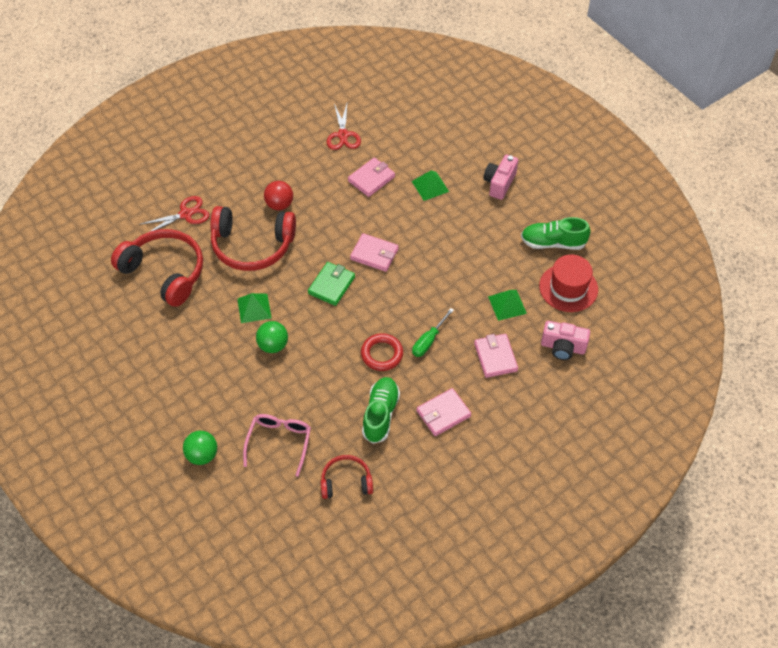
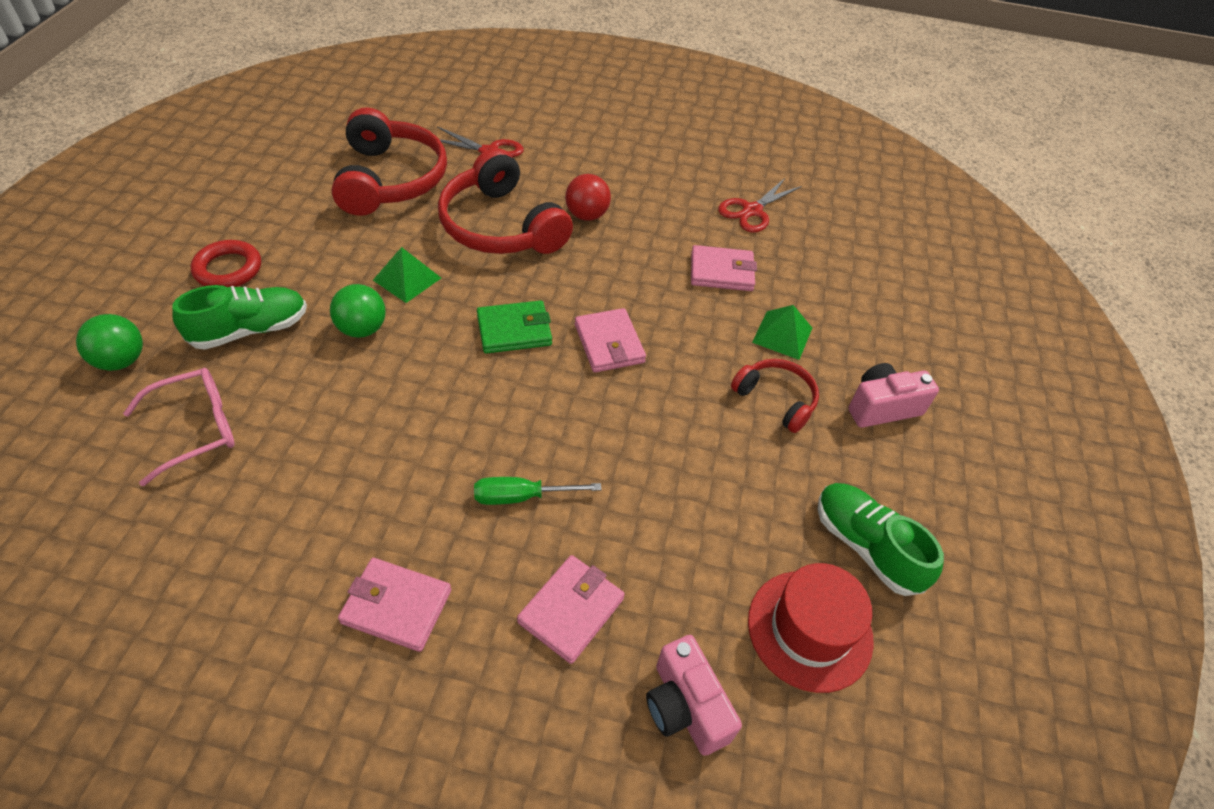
camera: 45 degrees right, 5 degrees down
red headphones [321,455,373,499] -> red headphones moved to [731,359,819,433]
red ring [361,333,403,371] -> red ring moved to [191,240,261,287]
green shoe [362,377,400,444] -> green shoe moved to [172,285,307,350]
green pyramid [488,290,527,321] -> none

